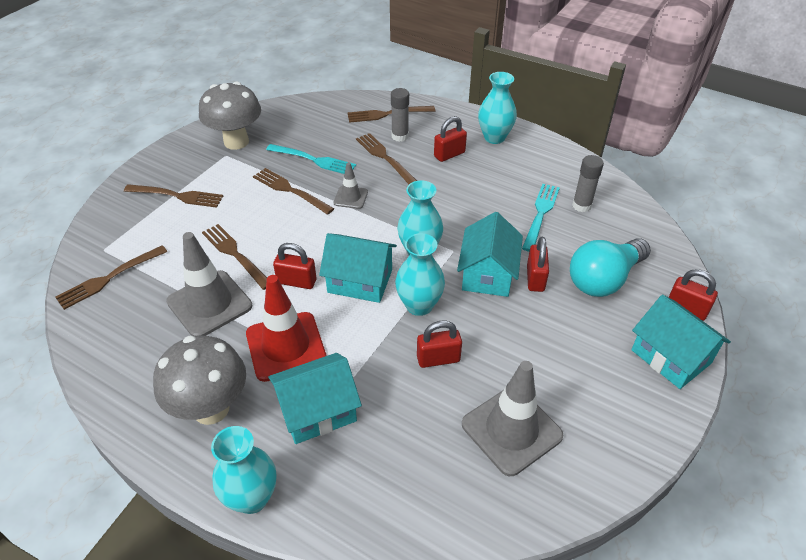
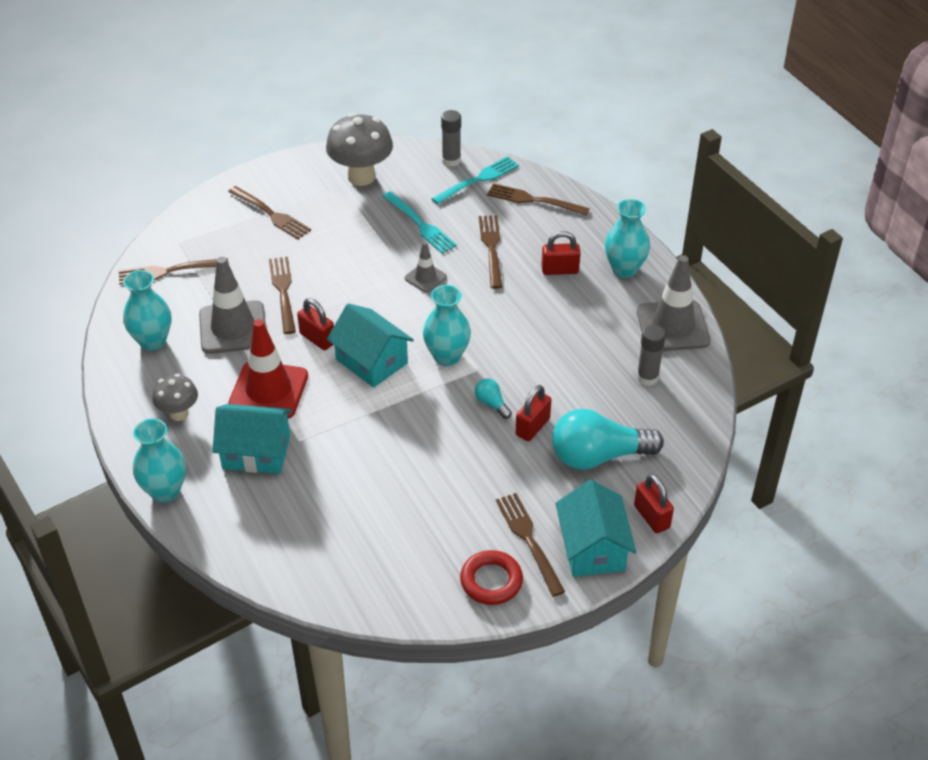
camera: 30 degrees right, 0 degrees up
grey mushroom [153,336,246,425] -> grey mushroom [152,374,198,421], size x0.58
brown fork [253,168,334,215] -> brown fork moved to [496,493,565,597]
grey glue stick [391,88,409,142] -> grey glue stick moved to [441,110,461,167]
turquoise vase [395,233,445,316] -> turquoise vase moved to [123,270,172,351]
red padlock [417,321,462,368] -> none
turquoise house [457,212,523,297] -> turquoise light bulb [475,378,512,419]
grey traffic cone [462,361,563,476] -> grey traffic cone moved to [637,255,711,351]
turquoise fork [522,184,560,252] -> turquoise fork moved to [431,156,519,204]
none -> red ring [460,550,523,605]

